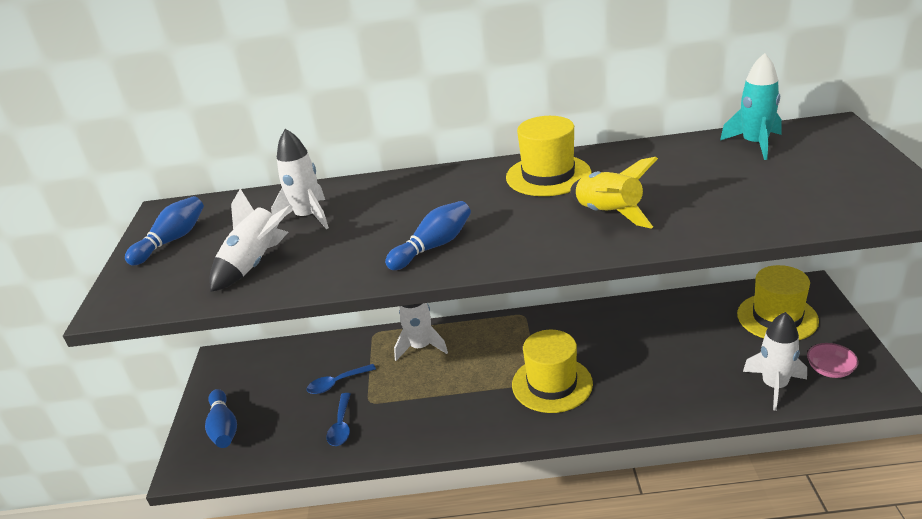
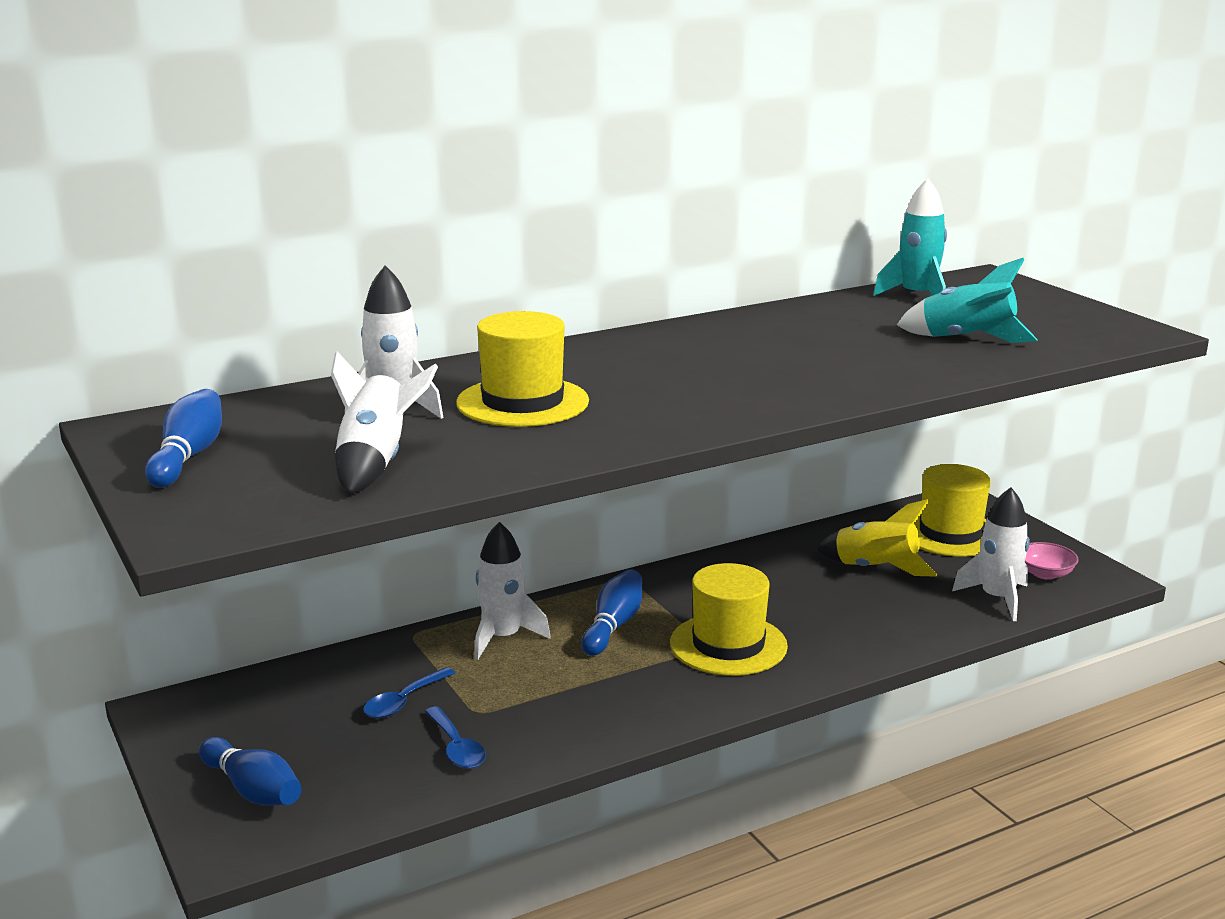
camera: 30 degrees left, 10 degrees down
blue bowling pin [385,201,471,270] -> blue bowling pin moved to [581,569,642,656]
yellow hat [506,116,591,196] -> yellow hat moved to [456,311,589,427]
yellow rocket [570,157,658,229] -> yellow rocket moved to [816,499,937,577]
none -> turquoise rocket [897,258,1038,343]

